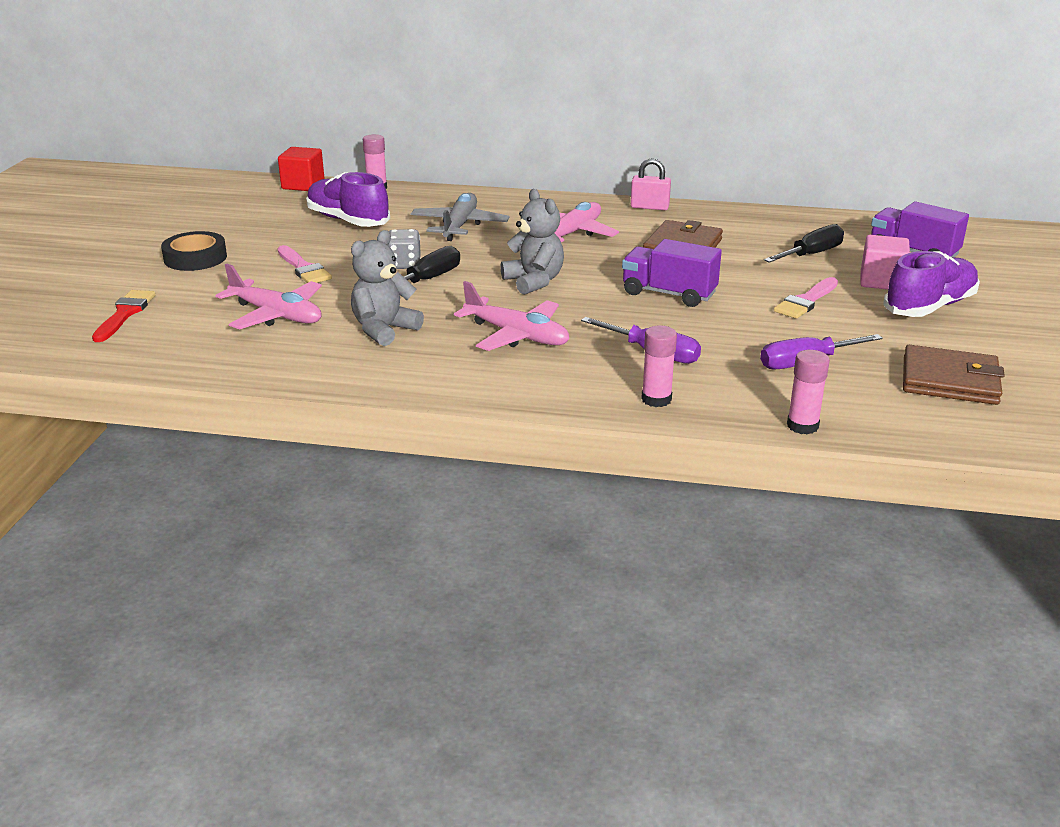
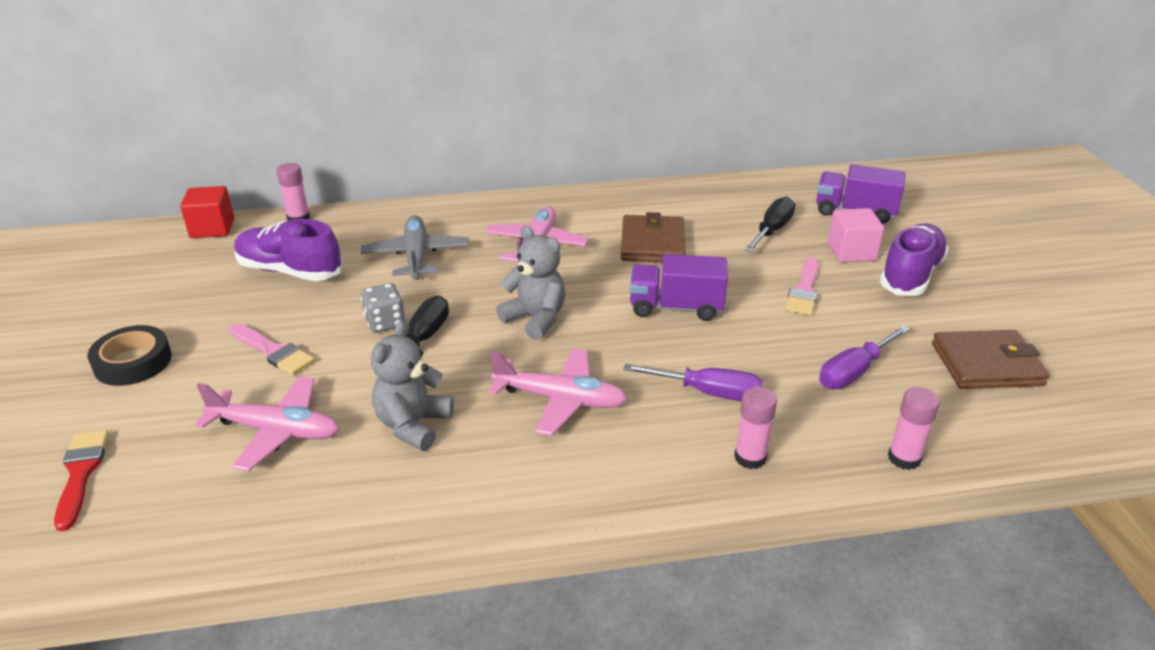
camera: 20 degrees left, 5 degrees up
pink padlock [631,158,671,210] -> none

